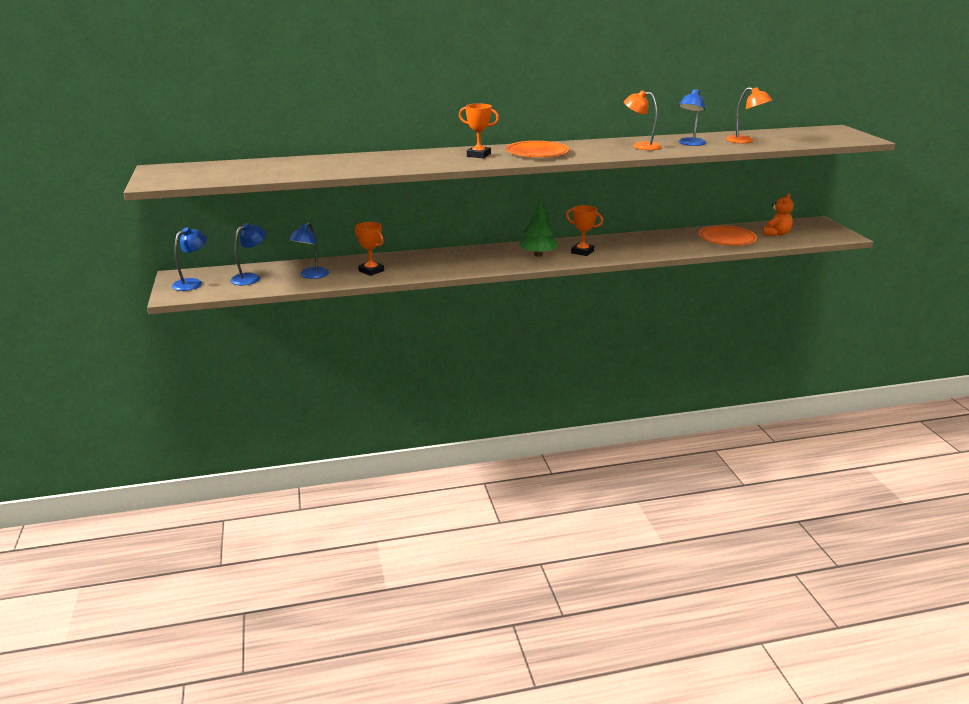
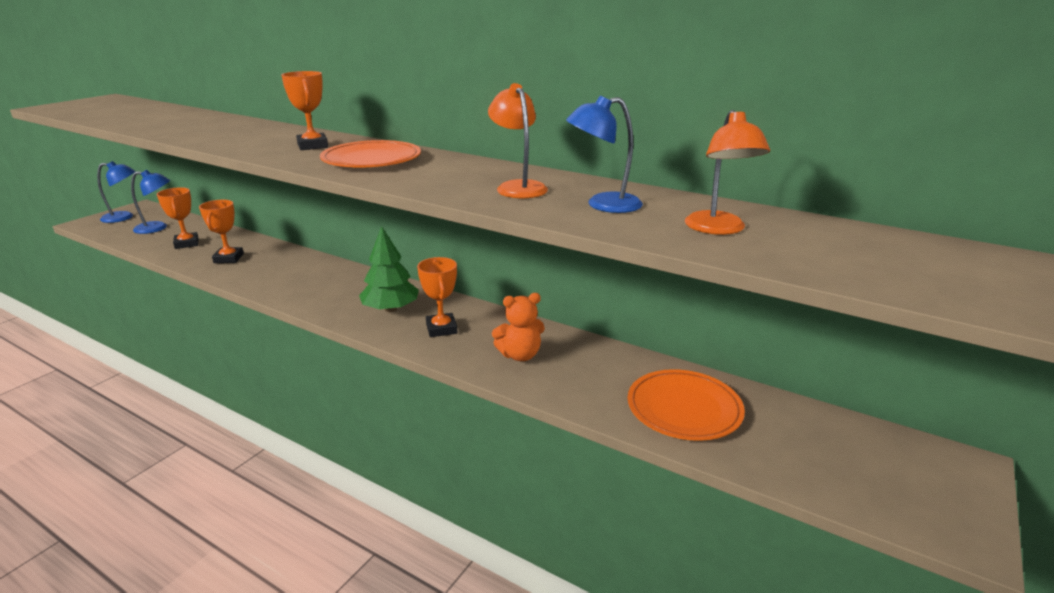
camera: 45 degrees right, 0 degrees up
blue lamp [289,222,329,279] -> orange trophy [157,187,199,249]
orange teddy bear [763,194,794,236] -> orange teddy bear moved to [492,293,545,361]

